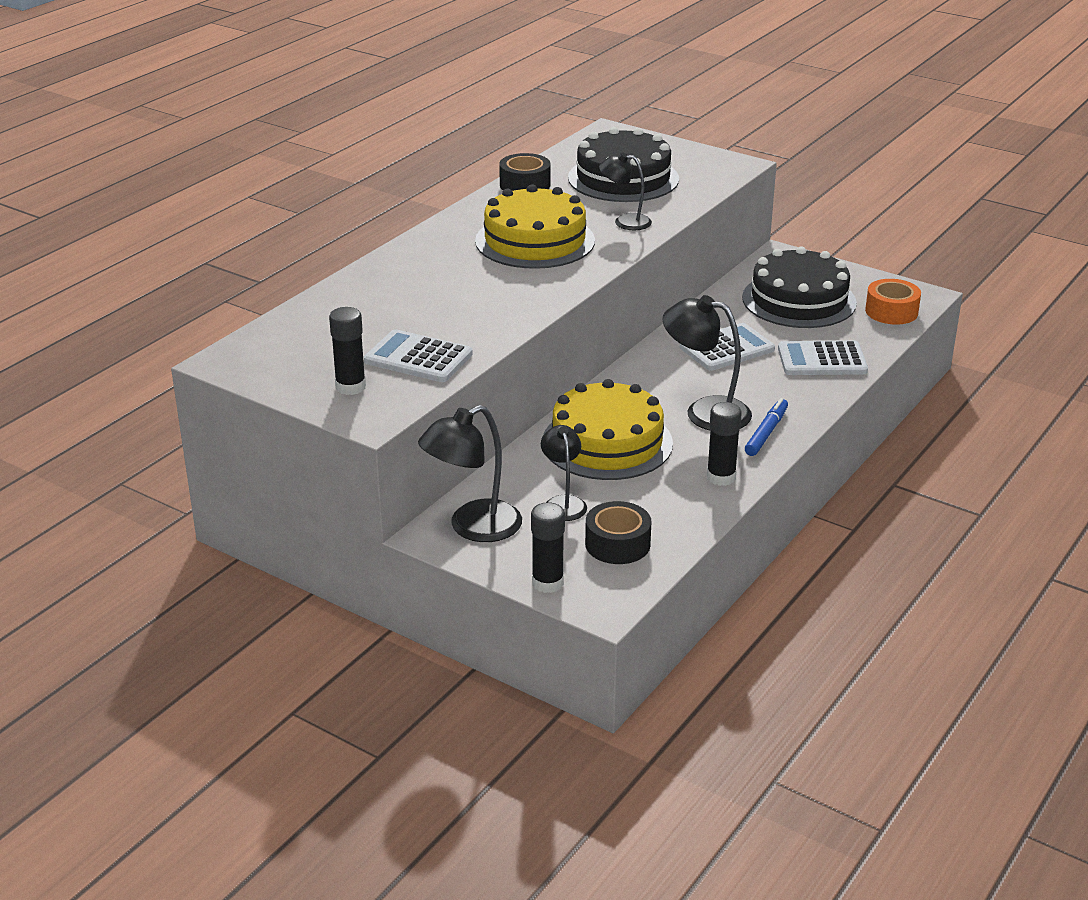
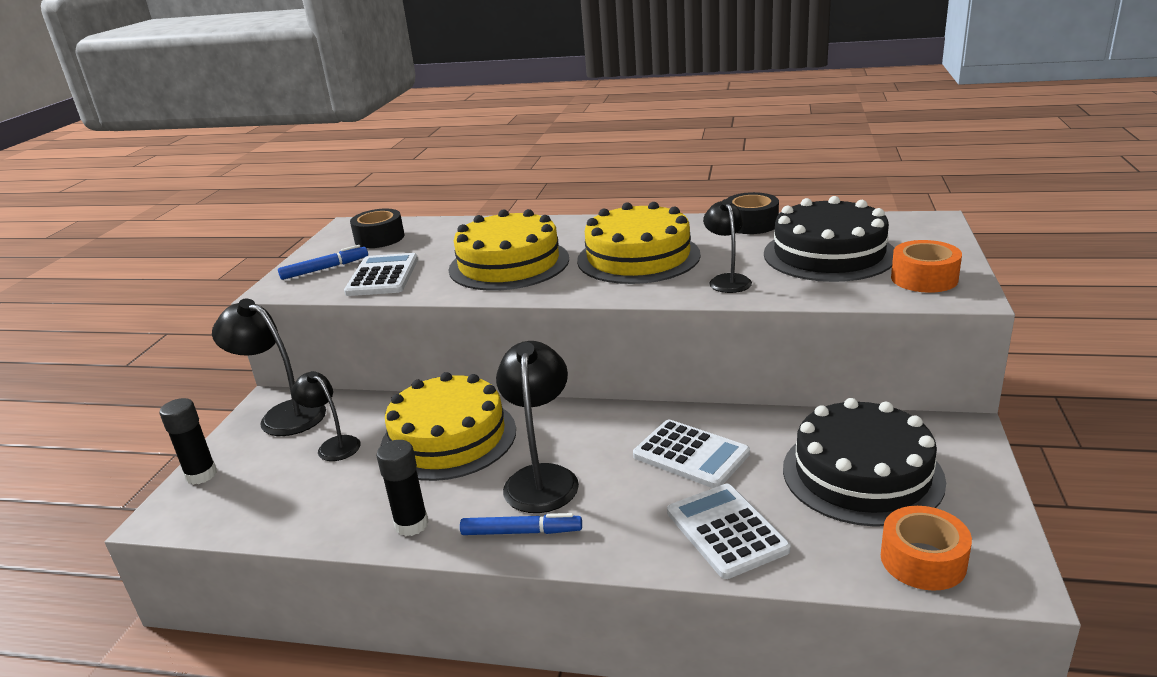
camera: 70 degrees right, 5 degrees down
black glue stick [329,307,366,395] -> blue marker [278,245,368,280]
black lamp [541,425,587,521] -> black lamp turned 105 degrees counterclockwise [291,371,361,461]
black tape [585,501,651,564] -> black tape moved to [350,209,405,248]
none -> yellow cake [448,209,569,291]
none -> orange tape [891,240,962,293]

